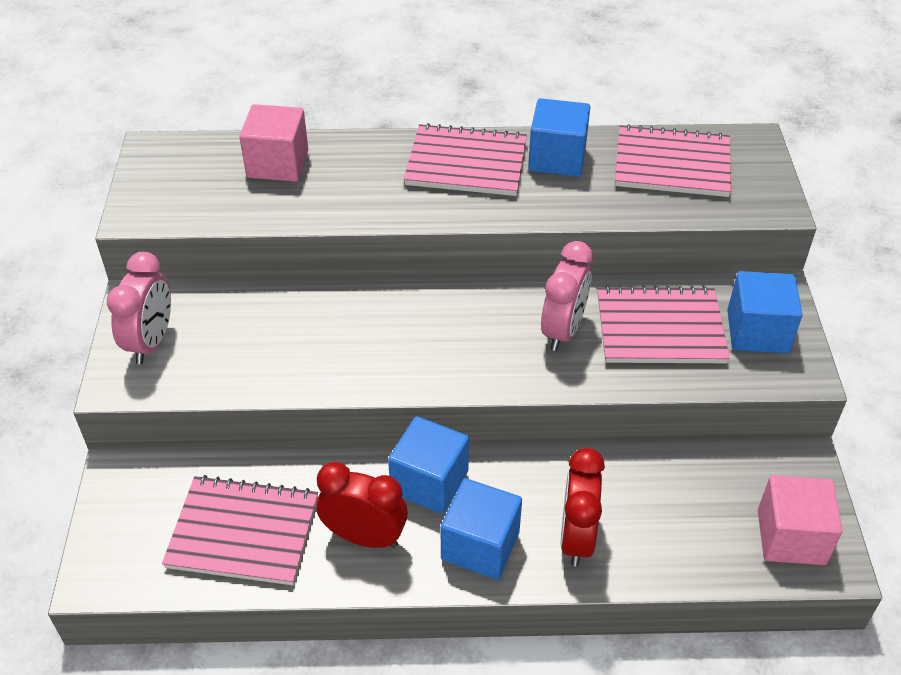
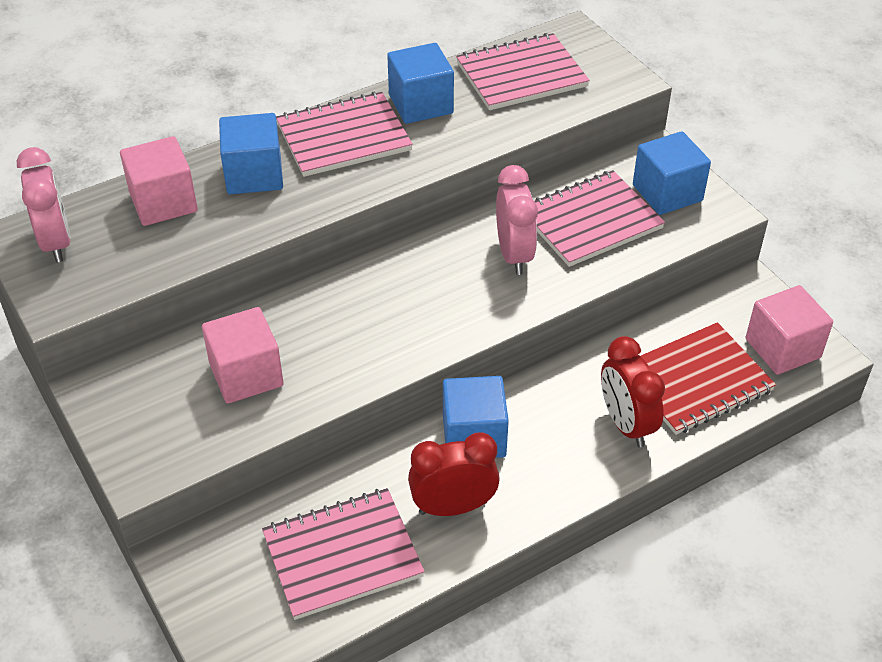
camera: 30 degrees left, 0 degrees up
pink clock [107,252,171,364] -> pink clock moved to [17,147,71,262]
blue cube [440,478,522,579] -> blue cube moved to [219,113,283,194]
none -> pink cube [202,307,284,403]
none -> red notebook [641,322,776,435]

